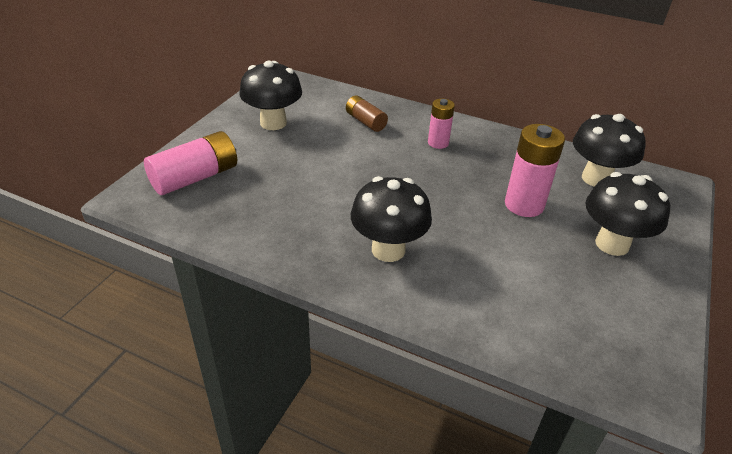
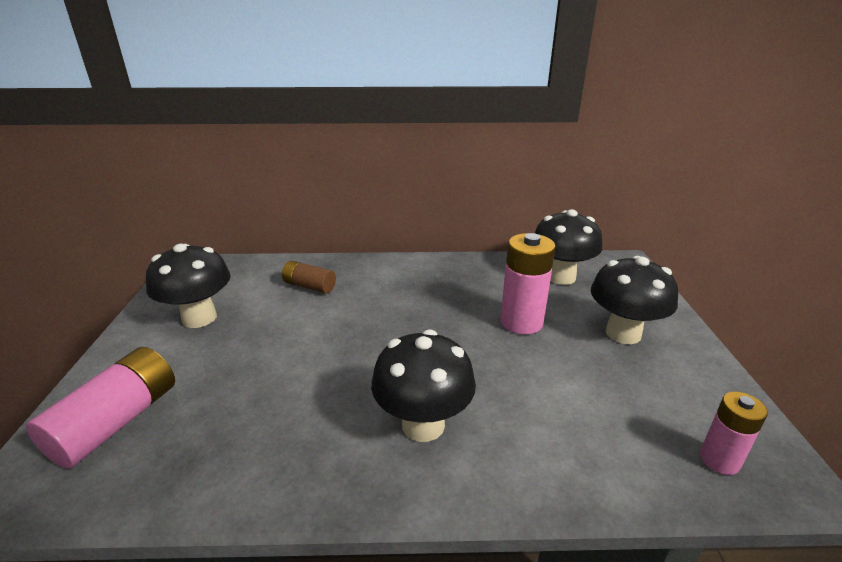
camera: 25 degrees left, 10 degrees down
pink battery [428,99,455,149] -> pink battery moved to [700,392,768,475]

